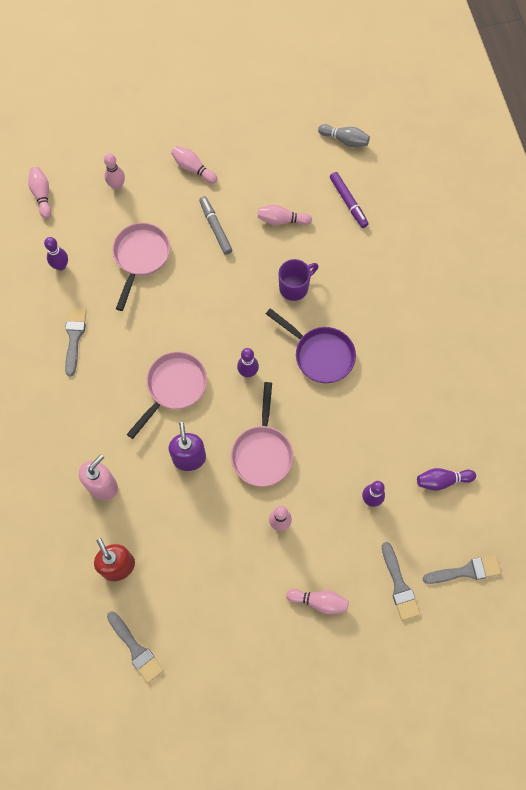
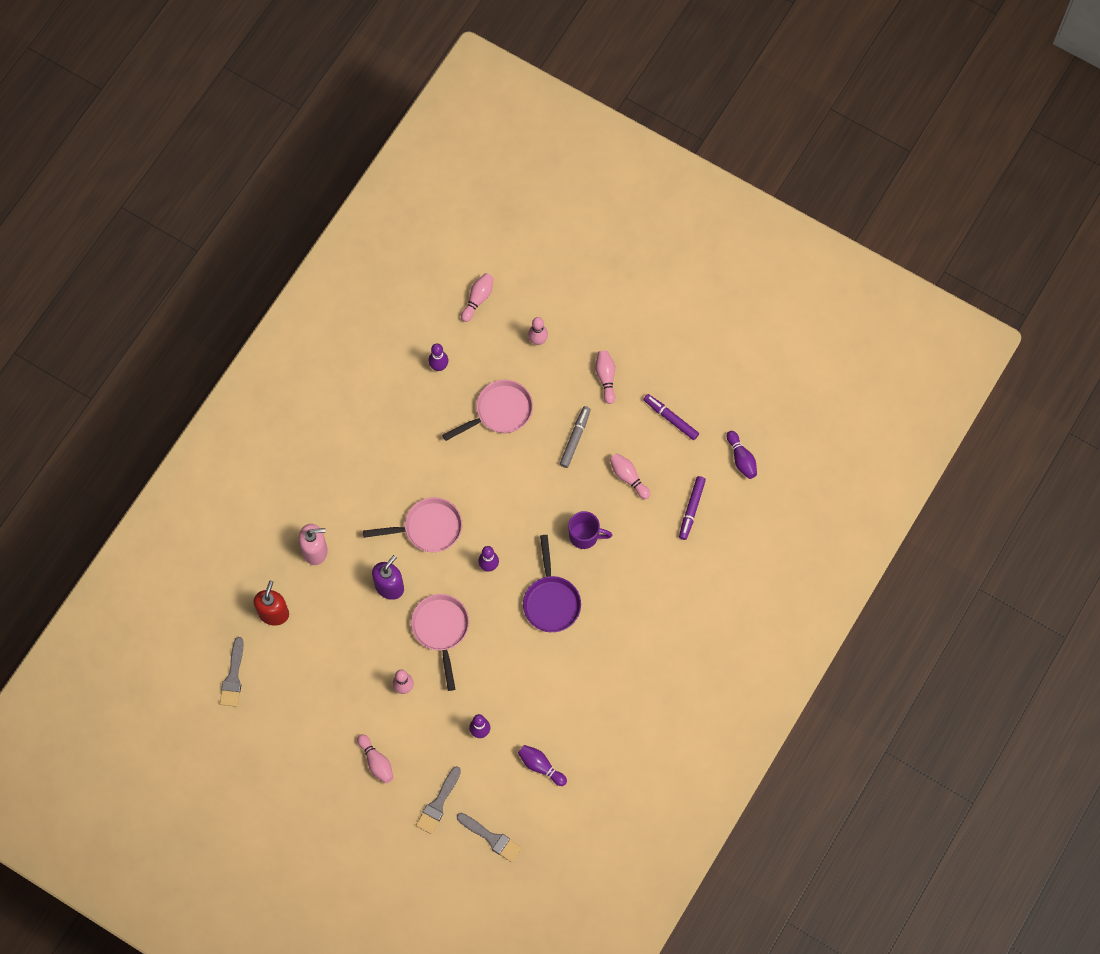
camera: 45 degrees right, 0 degrees up
grey brush [65,308,87,376] -> none
pink pan [231,382,293,487] -> pink pan turned 120 degrees clockwise [411,594,469,691]
grey bowling pin [318,124,370,147] -> purple bowling pin [727,431,757,479]
none -> purple marker [643,394,699,440]

